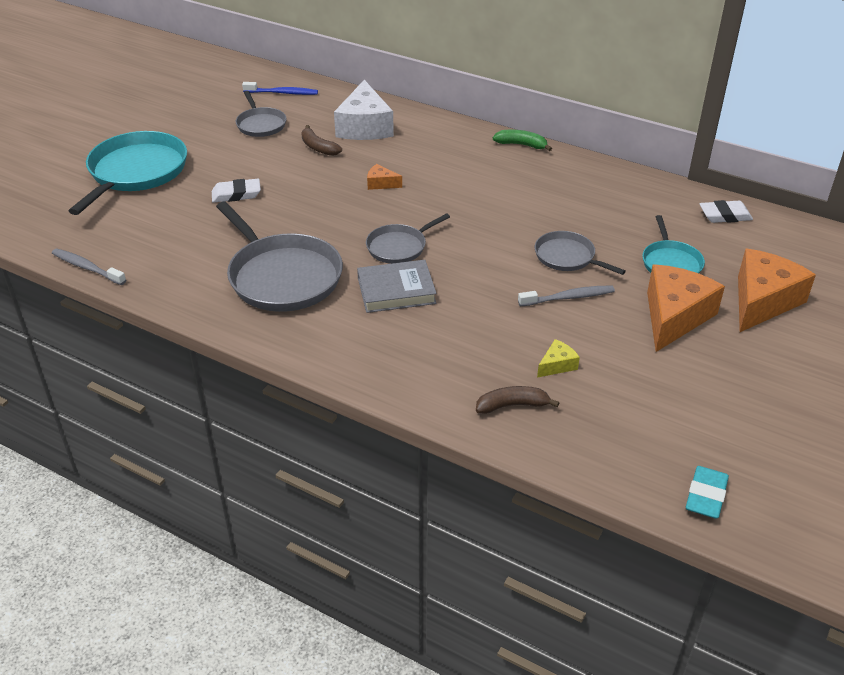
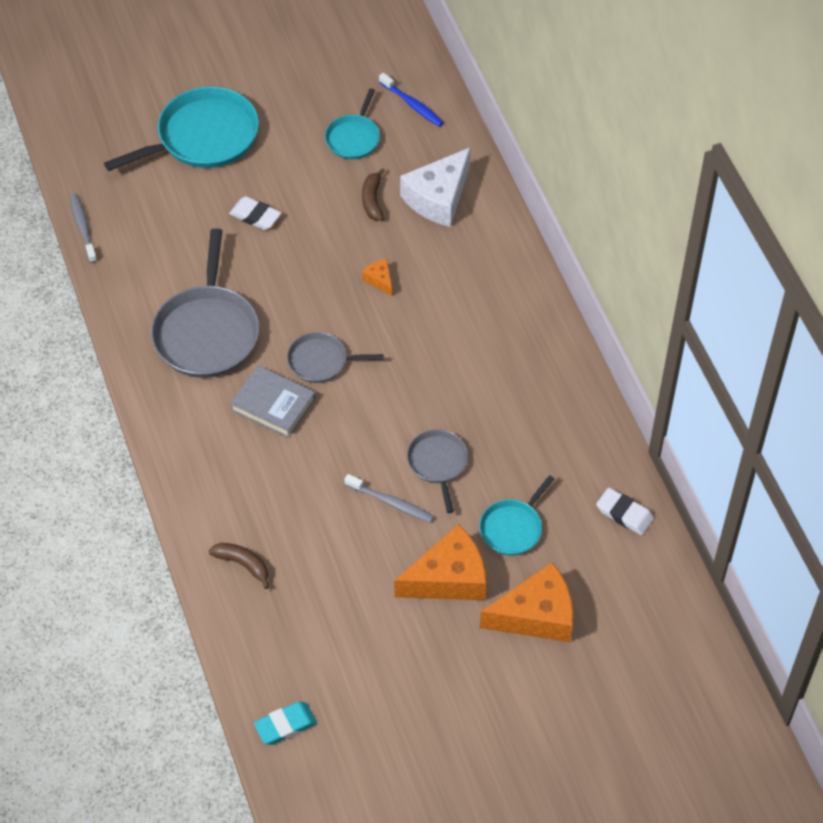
camera: 40 degrees right, 15 degrees up
grey pan [236,91,286,137] -> turquoise pan [325,88,380,159]
green banana [493,130,552,151] -> none
yellow cheese [537,339,580,378] -> none

